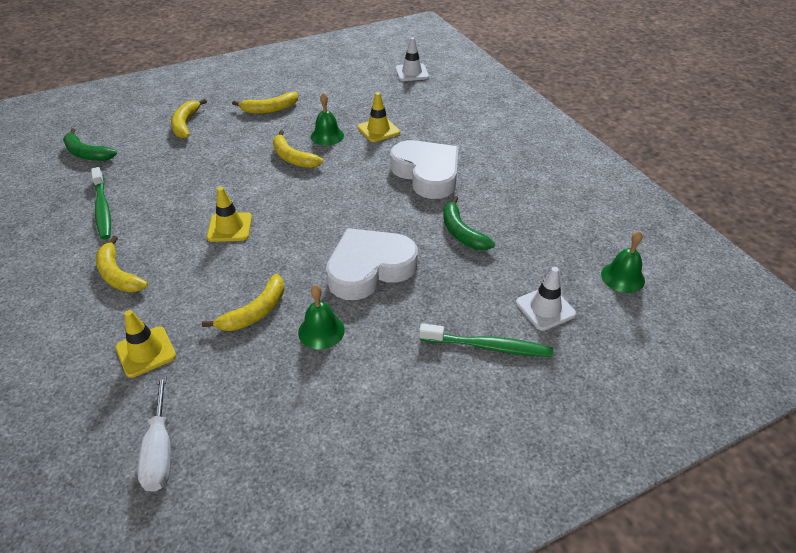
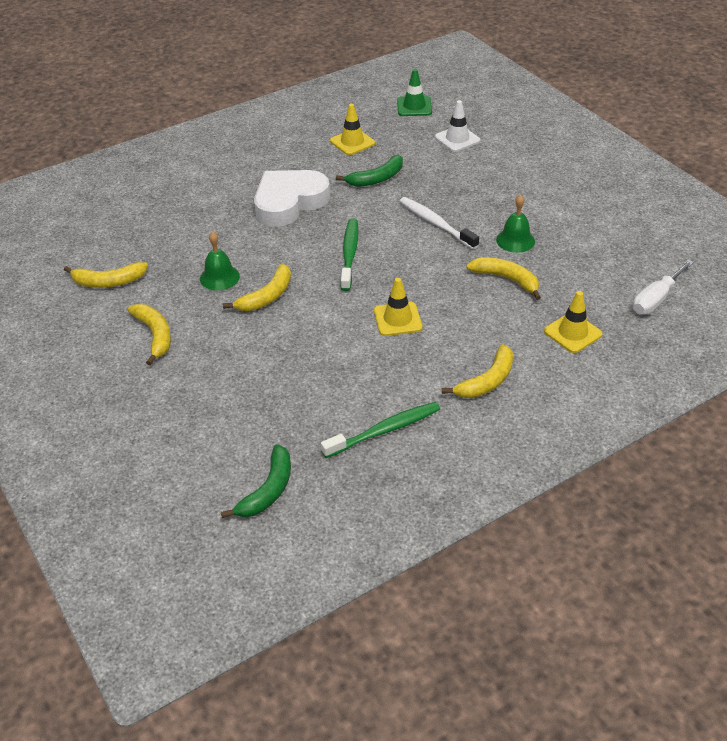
camera: 95 degrees left, 0 degrees up
white screwdriver [138,375,171,492] -> white screwdriver turned 150 degrees clockwise [633,259,694,315]
yellow banana [171,99,207,139] -> yellow banana moved to [64,262,148,288]
white heart [326,228,418,300] -> white toothbrush [399,197,479,250]
yellow traffic cone [357,92,400,142] -> yellow traffic cone moved to [330,104,375,155]
white traffic cone [395,37,429,81] -> none
green toothbrush [419,323,553,357] -> green toothbrush moved to [340,218,359,291]
green bell [601,231,645,293] -> green traffic cone [397,69,432,116]

